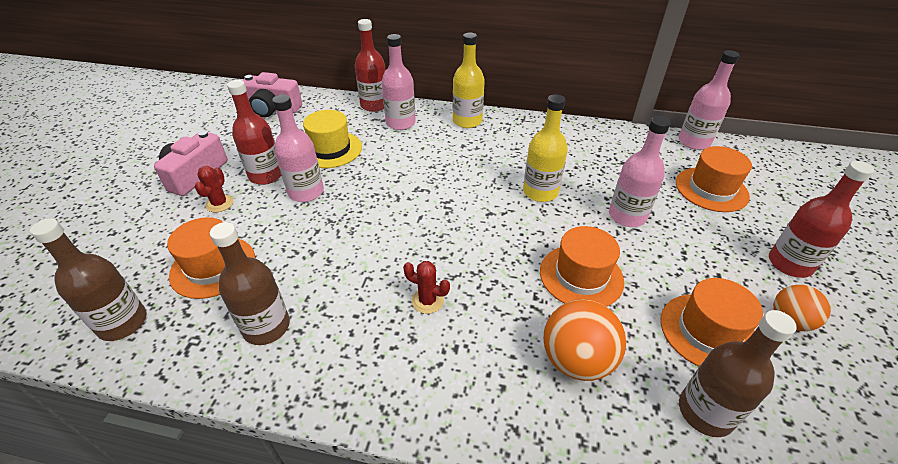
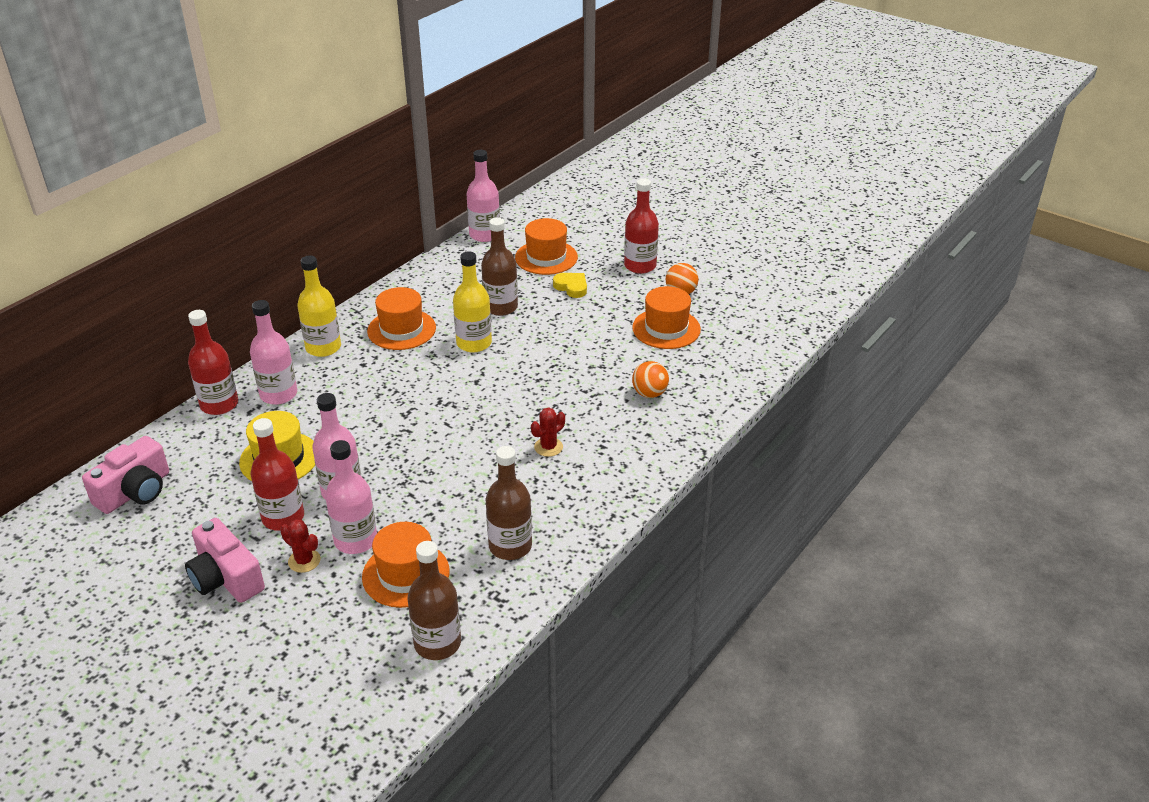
camera: 65 degrees left, 5 degrees down
orange hat [540,226,624,307] -> orange hat moved to [367,287,436,350]
orange ball [543,299,626,381] -> orange ball [632,361,669,398], size x0.64
pink bottle [609,116,671,227] -> pink bottle moved to [325,440,377,554]
brown bottle [679,310,797,437] -> brown bottle moved to [481,217,518,316]
none -> yellow heart [553,273,587,298]

